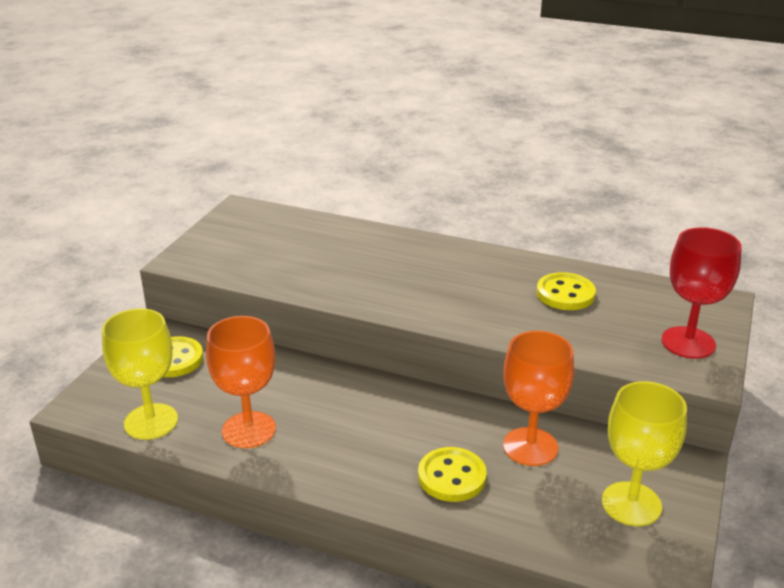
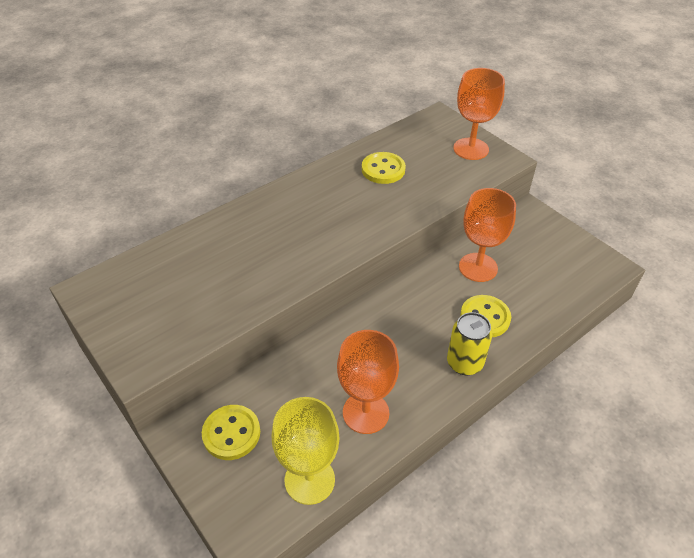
camera: 60 degrees left, 15 degrees up
yellow goblet [602,381,687,526] -> none
red goblet [662,227,742,359] -> orange goblet [453,68,505,160]
none -> yellow can [447,312,493,375]

